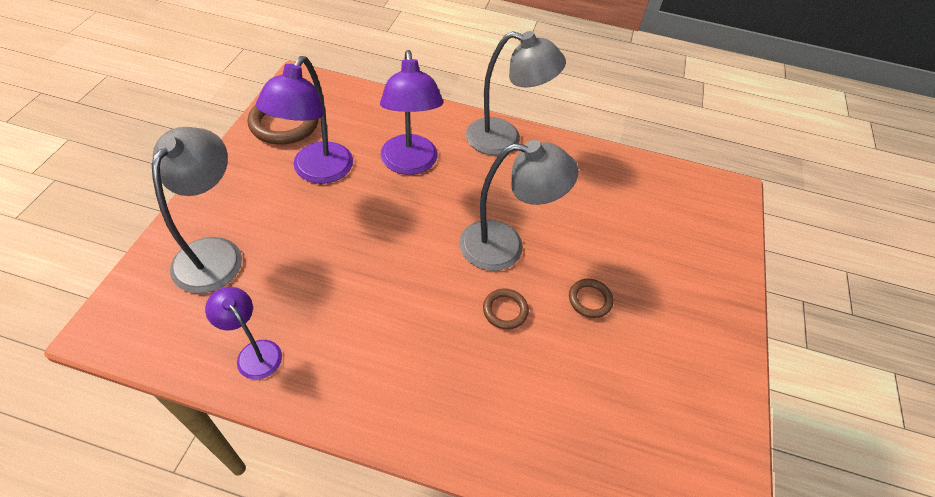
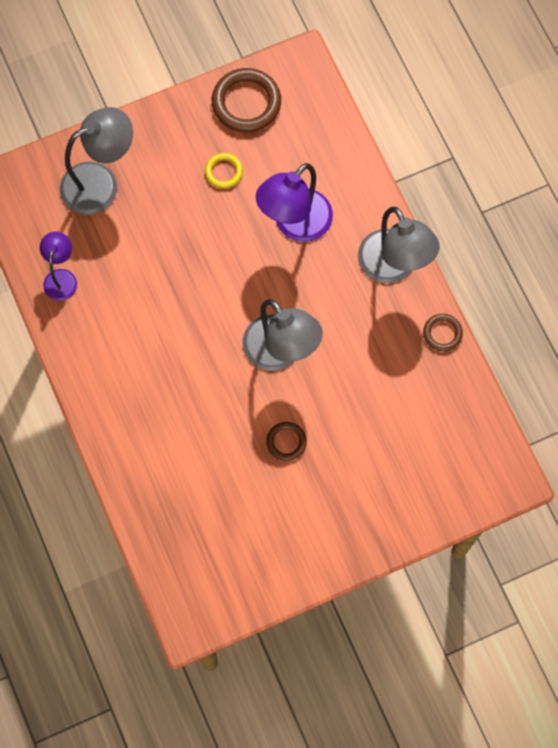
camera: 55 degrees right, 20 degrees up
purple lamp [256,56,353,184] -> yellow ring [205,153,243,189]
brown ring [483,288,529,330] -> brown ring moved to [423,314,463,351]

